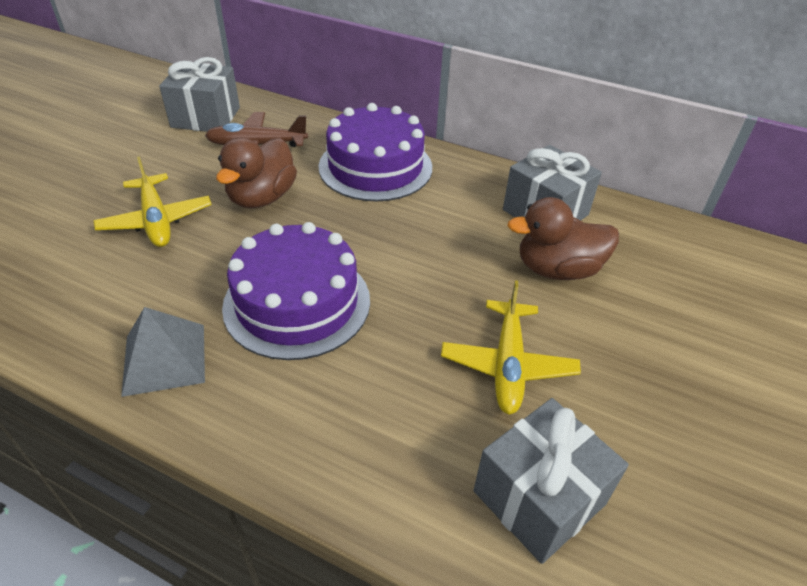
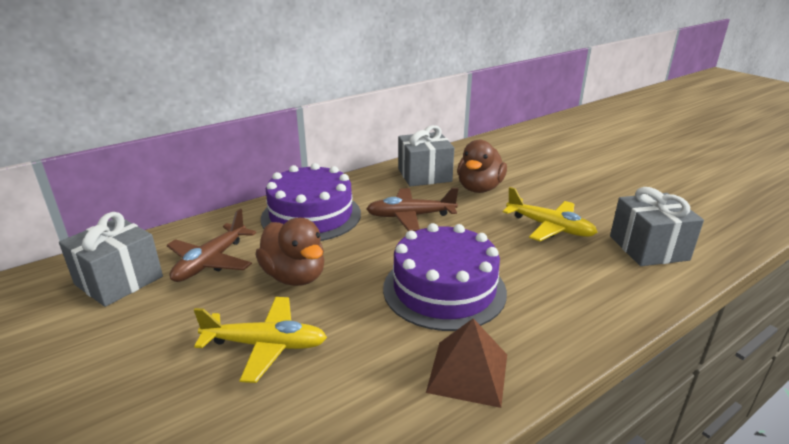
camera: 60 degrees left, 15 degrees down
grey pyramid [121,307,205,397] -> brown pyramid [426,318,507,408]
none -> brown plane [366,188,459,231]

